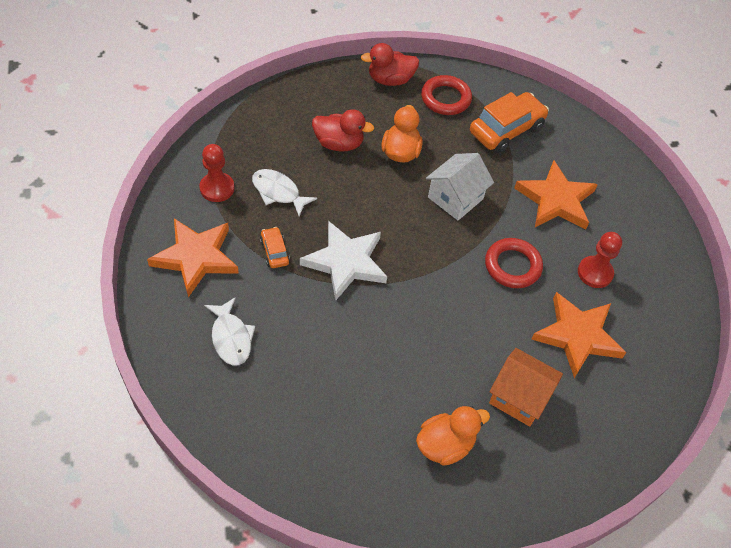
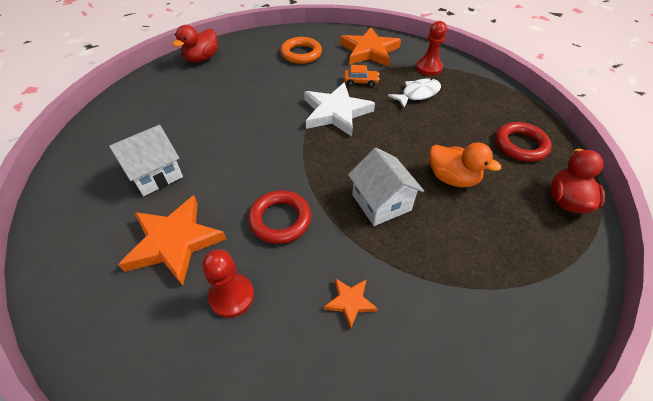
camera: 115 degrees right, 5 degrees down
white fish [204,297,255,366] -> orange ring [280,37,322,64]
red duck [312,109,374,152] -> red duck moved to [172,25,218,62]
orange duck [416,406,490,466] -> none
red ring [421,75,472,115] -> red ring moved to [495,122,552,162]
orange car [470,92,549,153] -> none
orange house [489,348,563,427] -> white house [109,125,183,196]
orange star [514,160,598,229] -> orange star [324,278,378,330], size x0.49

